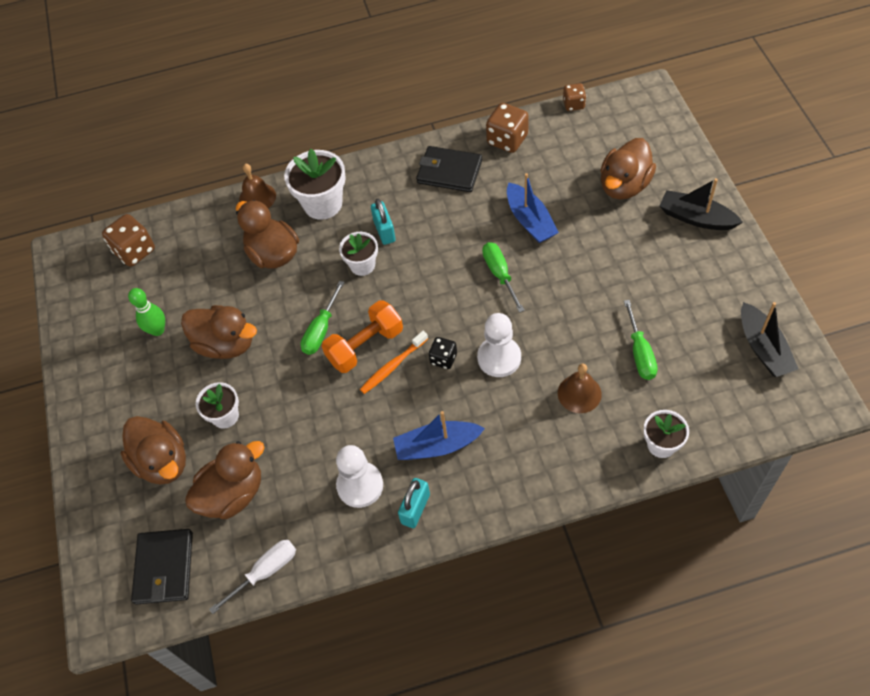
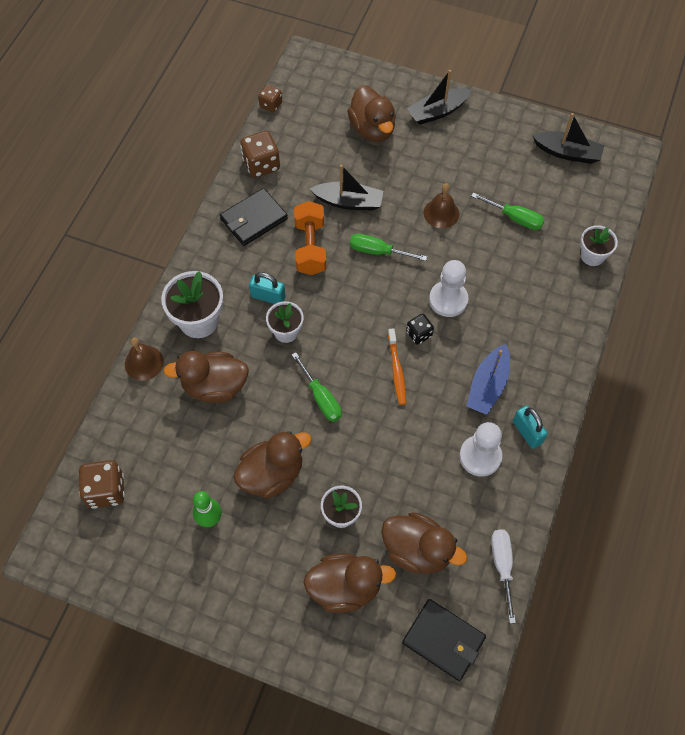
camera: 60 degrees left, 5 degrees up
brown duck [185,441,265,519] -> brown duck turned 120 degrees clockwise [381,512,467,574]
orange dumbbell [322,300,403,373] -> orange dumbbell moved to [294,201,326,275]
blue boat [507,173,559,243] -> black boat [310,164,383,211]
brown bell [558,364,602,413] -> brown bell moved to [424,183,459,228]

